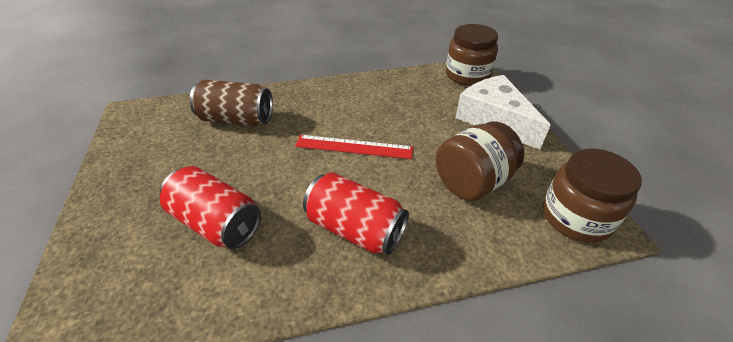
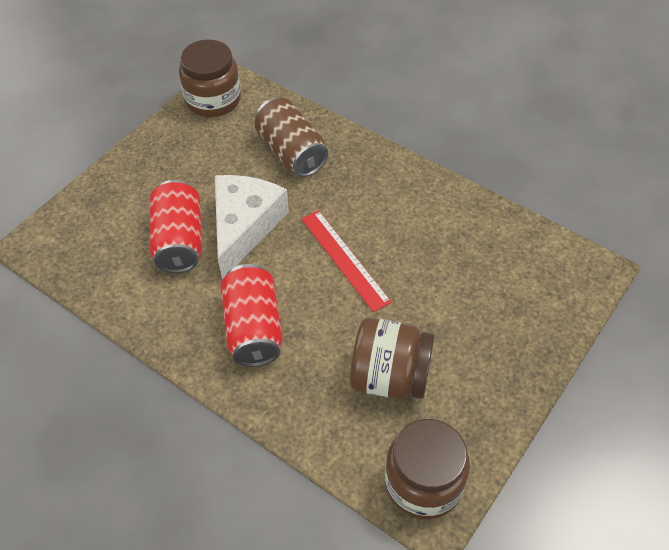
camera: 50 degrees right, 10 degrees up
brown jar [446,24,498,86] -> brown jar moved to [179,40,241,117]
white cheese [456,75,551,150] -> white cheese moved to [215,175,289,279]

